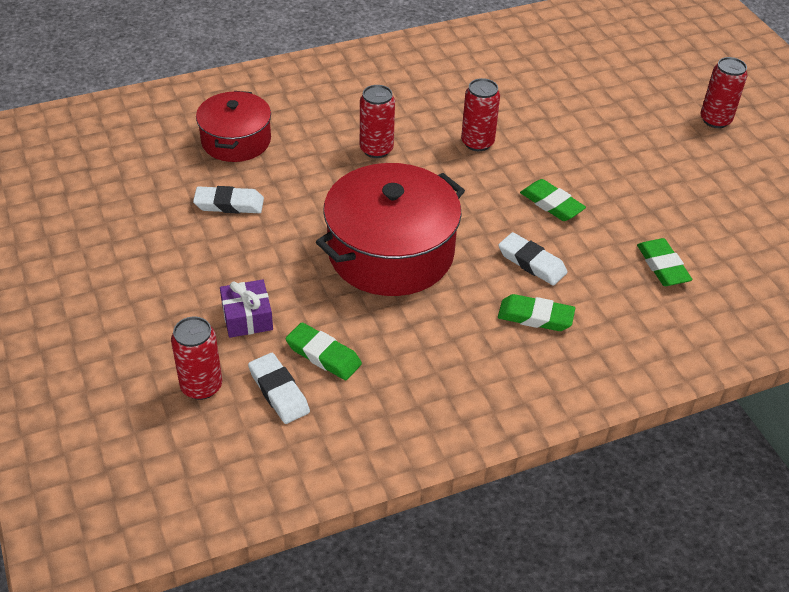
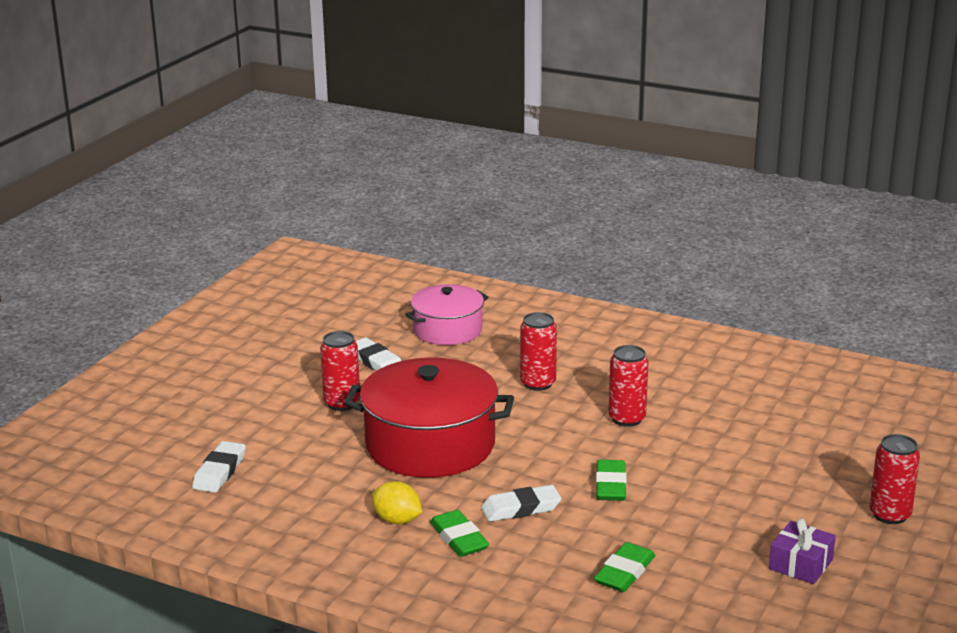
camera: 50 degrees right, 20 degrees down
red can [171,317,222,400] -> red can moved to [320,331,360,411]
red pot [196,91,271,162] -> pink pot [405,284,488,345]
purple gift [220,280,273,338] -> purple gift moved to [769,519,836,584]
green eraser [286,322,362,380] -> none
white eraser [498,232,568,286] -> white eraser turned 75 degrees clockwise [481,485,561,522]
none -> yellow lemon [372,481,422,524]

